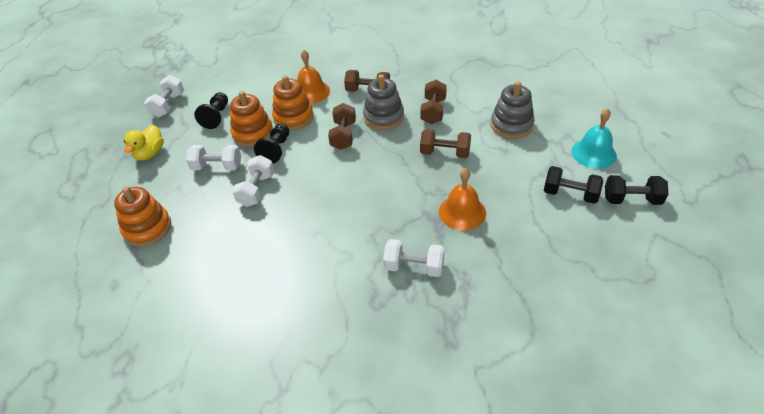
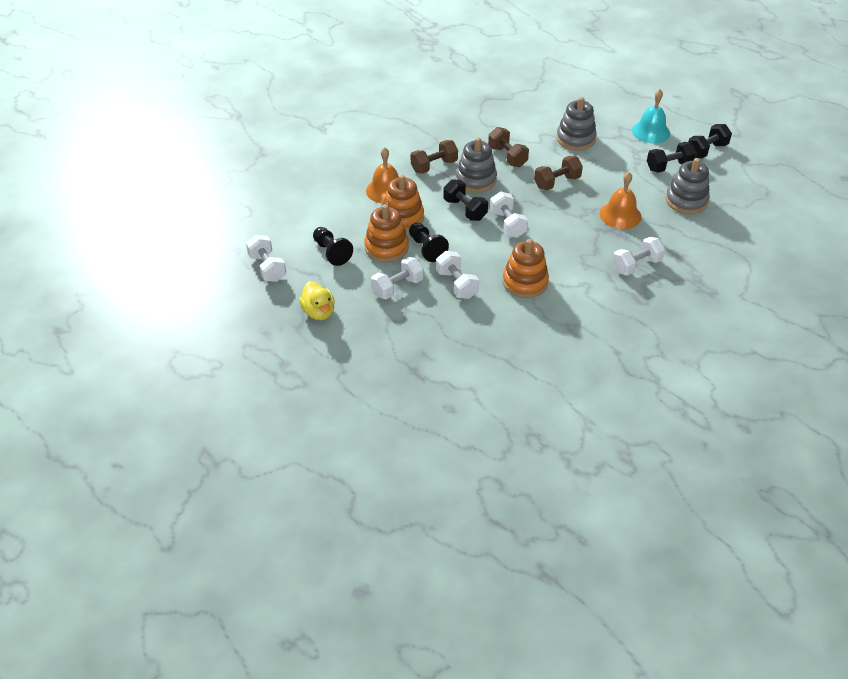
camera: 45 degrees left, 0 degrees up
orange stacking toy [114,186,171,247] -> orange stacking toy moved to [502,239,549,298]
brown dumbbell [328,103,356,150] -> black dumbbell [443,179,488,221]
none -> white dumbbell [490,192,528,238]
none -> grey stacking toy [665,158,710,214]

